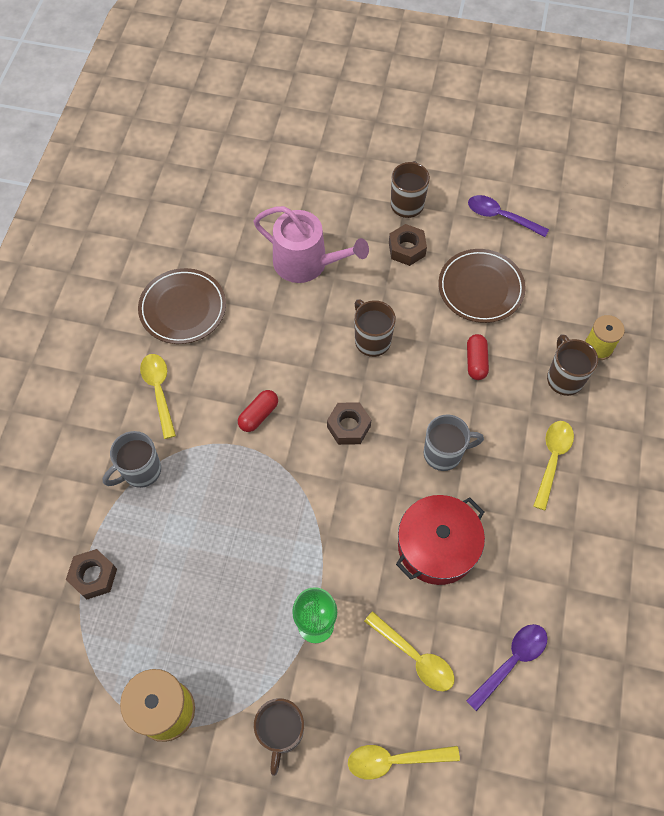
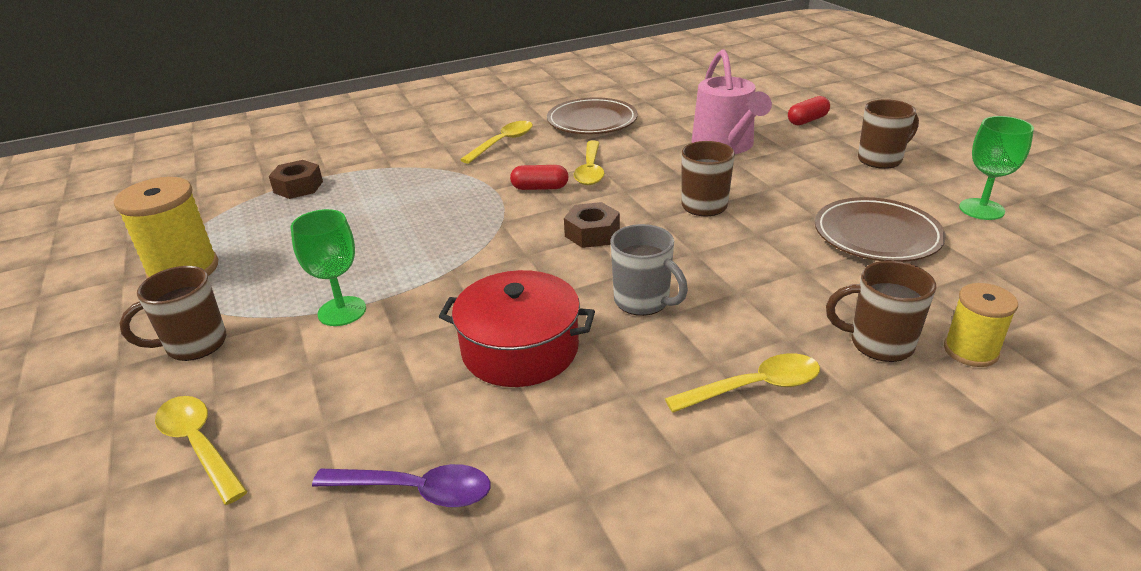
camera: 55 degrees right, 30 degrees down
grey mug [103,431,161,488] -> none
yellow spoon [364,611,454,691] -> yellow spoon moved to [574,140,605,185]
brown nut [389,224,427,266] -> none
red capsule [467,334,489,380] -> red capsule moved to [788,96,830,125]
purple spoon [468,195,549,237] -> green goblet [959,116,1034,220]
brown mug [547,334,598,396] -> brown mug turned 120 degrees counterclockwise [826,261,936,362]

